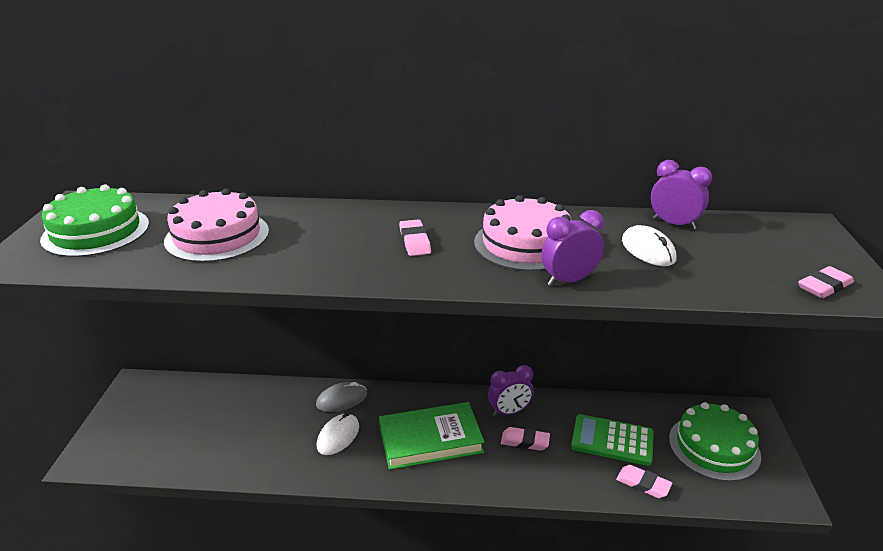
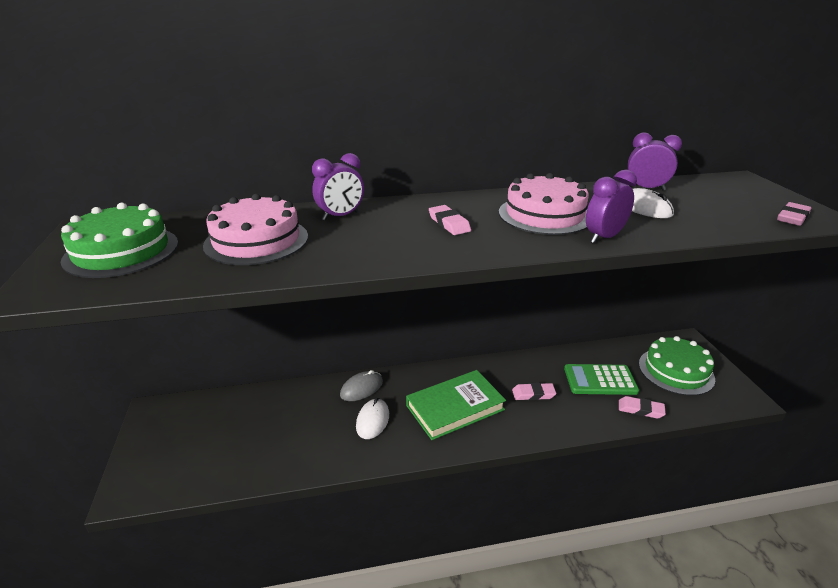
camera: 15 degrees left, 0 degrees up
purple clock [488,365,534,416] -> purple clock moved to [312,153,364,221]

